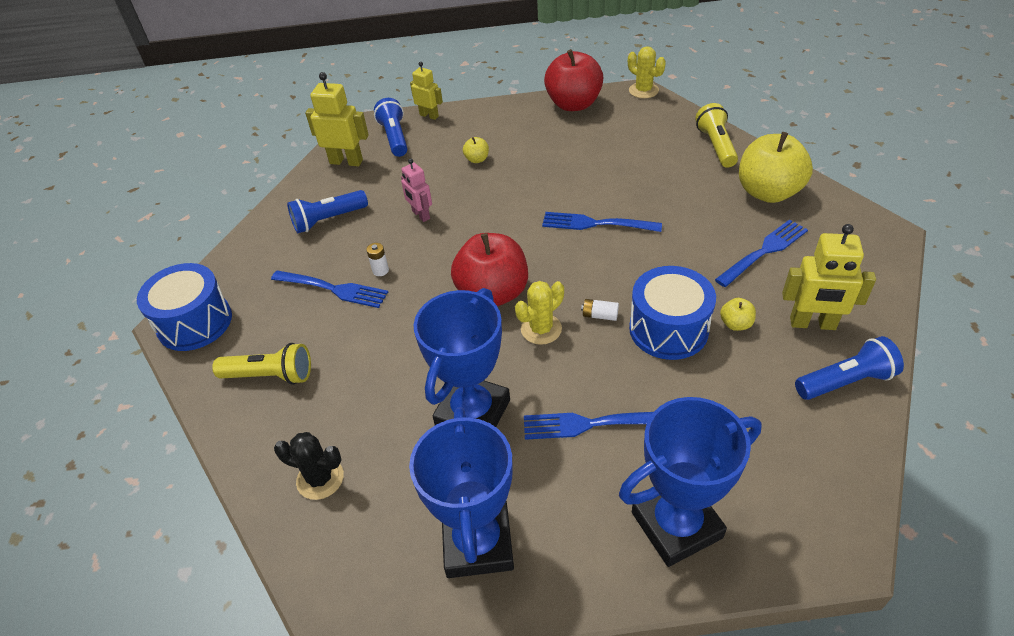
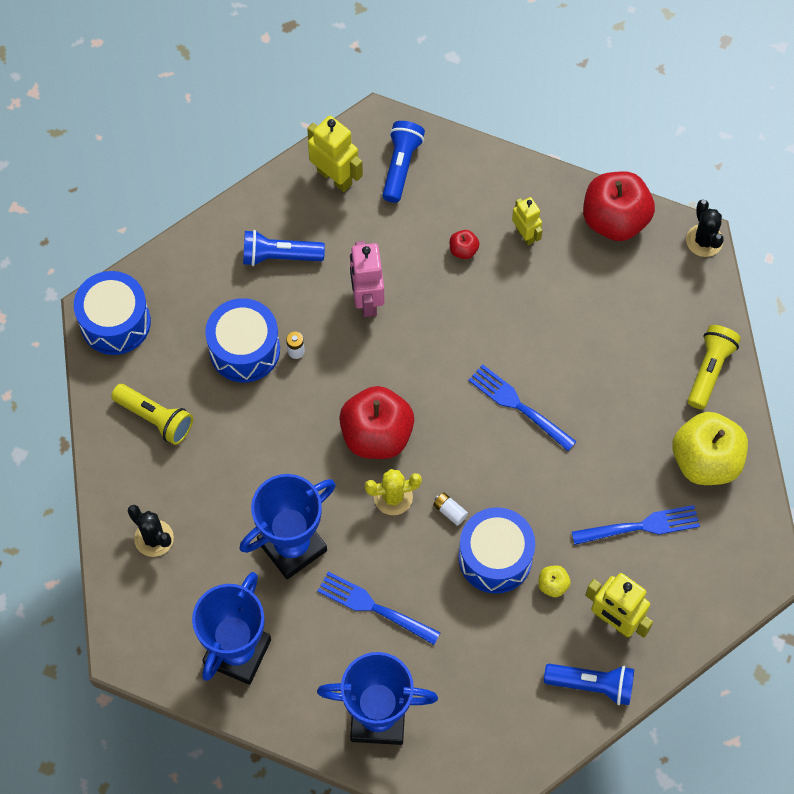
camera: 25 degrees right, 20 degrees up
blue fork [271,271,388,308] -> blue drum [205,298,280,382]
pink robot [401,158,432,222] -> pink robot [350,241,384,317], size x1.57
yellow robot [410,62,443,120] -> yellow robot moved to [512,197,543,245]
yellow apple [463,137,489,163] -> red apple [450,230,480,259]
yellow cactus [628,46,666,98] -> black cactus [686,200,724,257]

